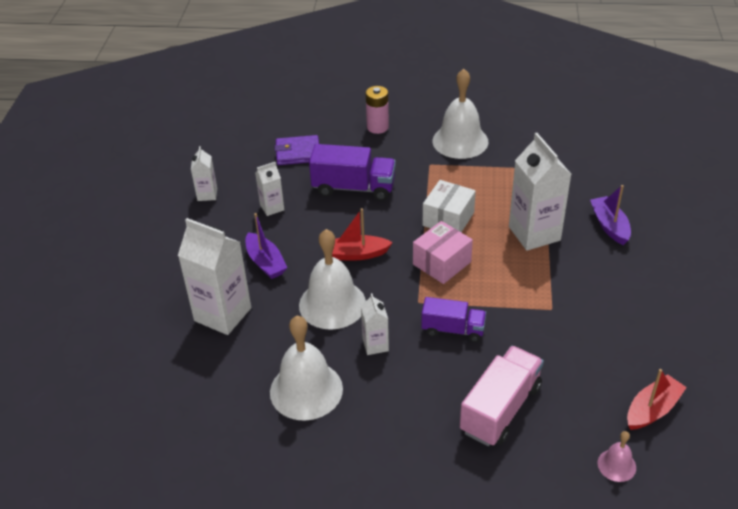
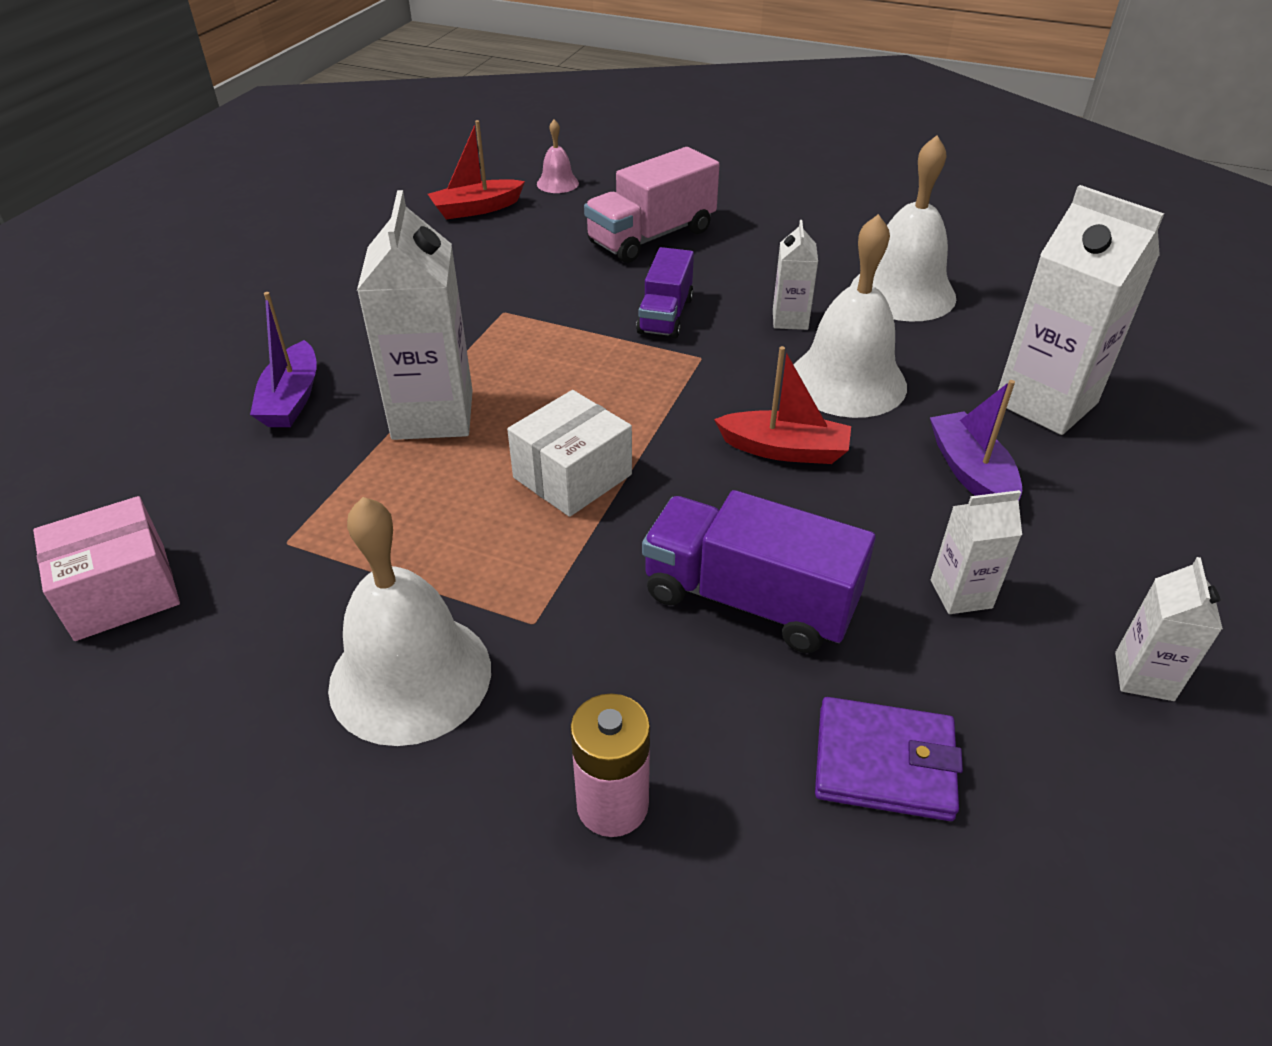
camera: 165 degrees left, 0 degrees up
pink box [413,221,473,284] -> pink box moved to [33,496,180,641]
purple truck [421,297,486,342] -> purple truck turned 105 degrees counterclockwise [636,247,694,338]

